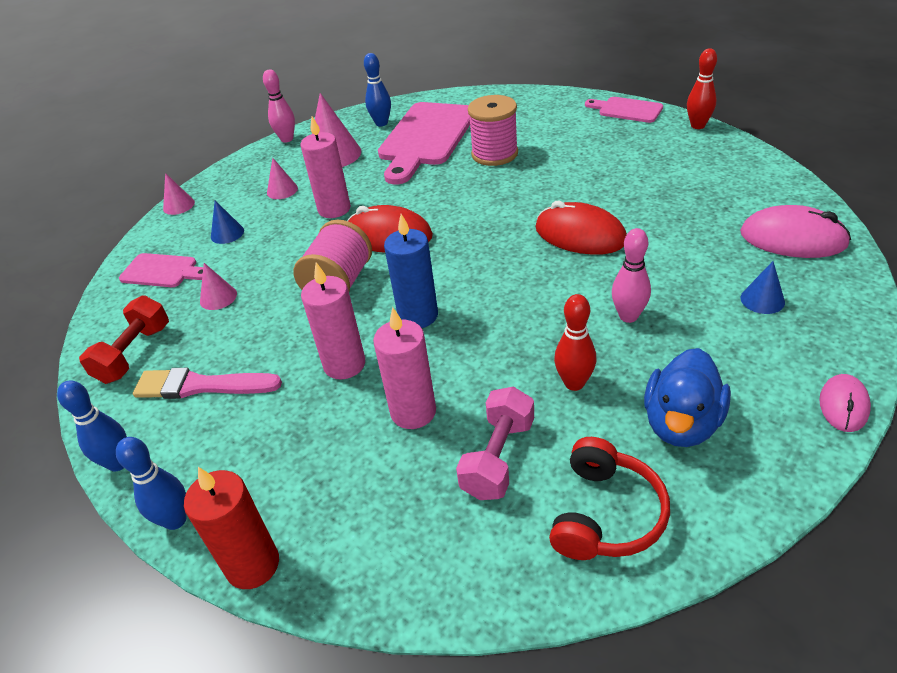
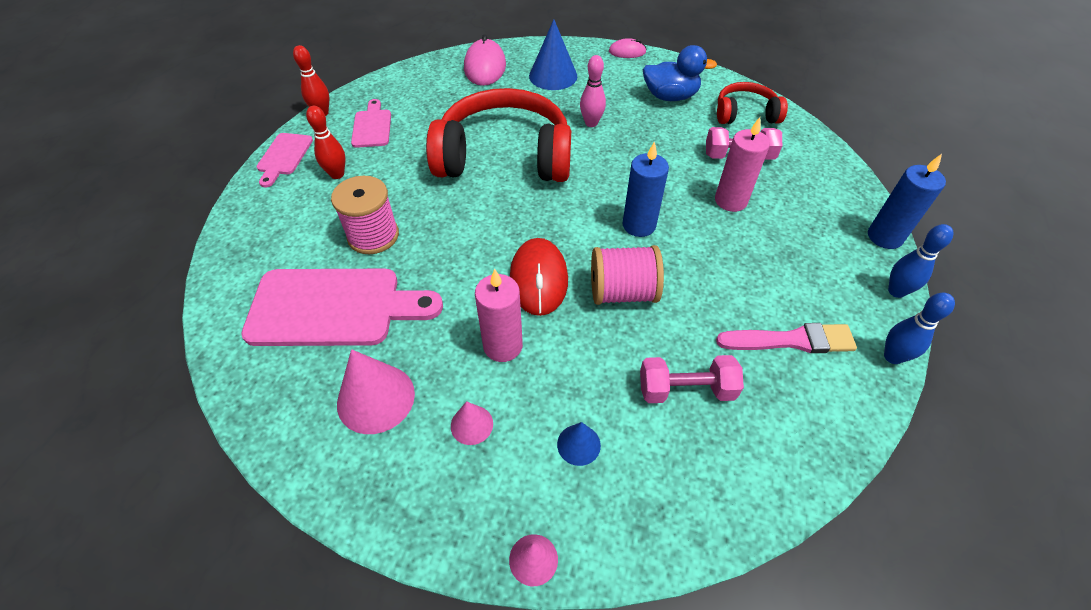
camera: 115 degrees left, 10 degrees up
red dumbbell [79,296,169,384] -> none
pink cutting board [119,253,203,287] -> pink cutting board moved to [351,99,391,148]
pink brush [133,368,282,399] -> pink brush turned 75 degrees counterclockwise [716,323,857,353]
red candle [184,467,279,589] -> blue candle [868,154,946,249]
pink cone [200,263,237,310] -> pink dumbbell [640,355,744,403]
pink bowling pin [263,69,295,143] -> none
pink candle [301,262,365,379] -> none
blue bowling pin [364,53,391,127] -> none
red mouse [536,201,627,255] -> red headphones [426,88,571,182]
red bowling pin [554,294,597,391] -> red bowling pin moved to [306,106,346,179]
blue cone [741,261,785,314] -> blue cone [529,19,577,90], size x1.86

